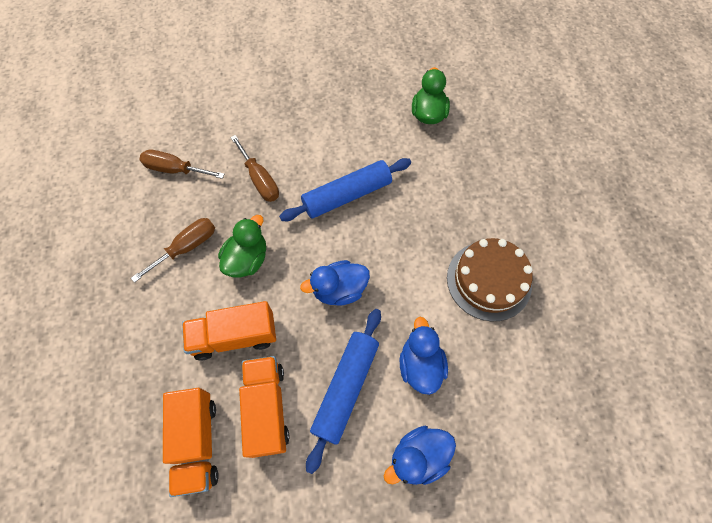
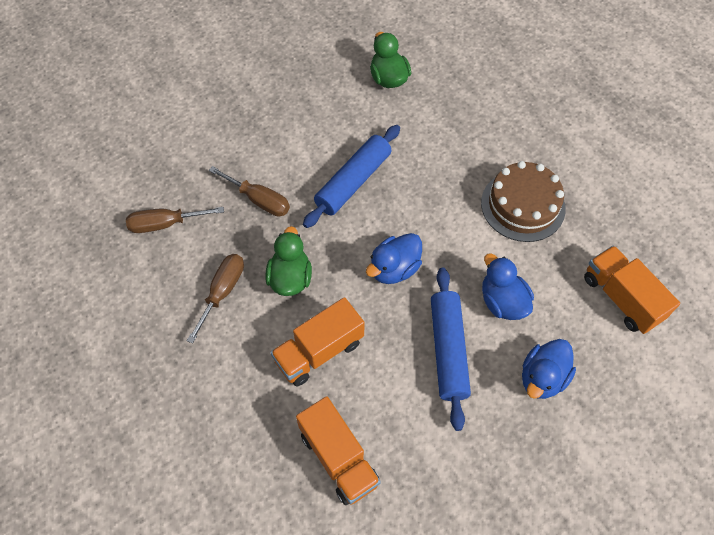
camera: 25 degrees left, 5 degrees down
orange truck [239,356,289,458] -> orange truck moved to [584,245,680,334]

